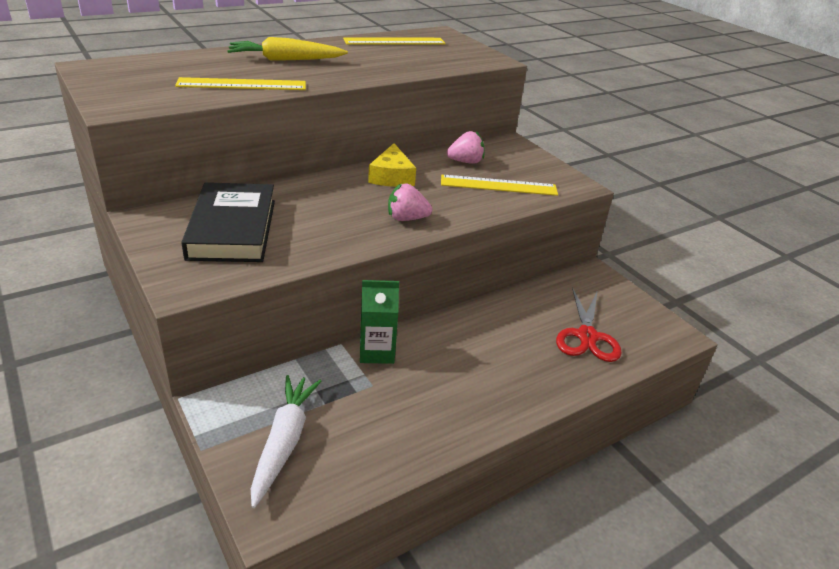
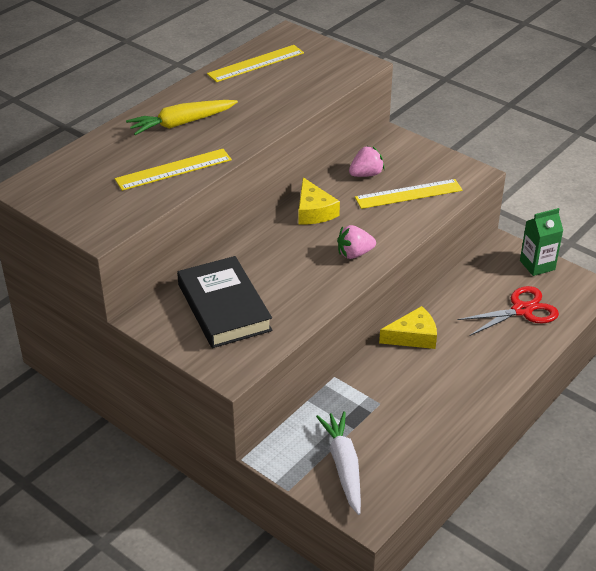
camera: 15 degrees left, 5 degrees up
green carton [360,280,399,364] -> green carton moved to [520,208,563,276]
red scissors [556,287,622,362] -> red scissors turned 105 degrees counterclockwise [457,286,559,336]
none -> yellow cheese [379,306,437,349]

